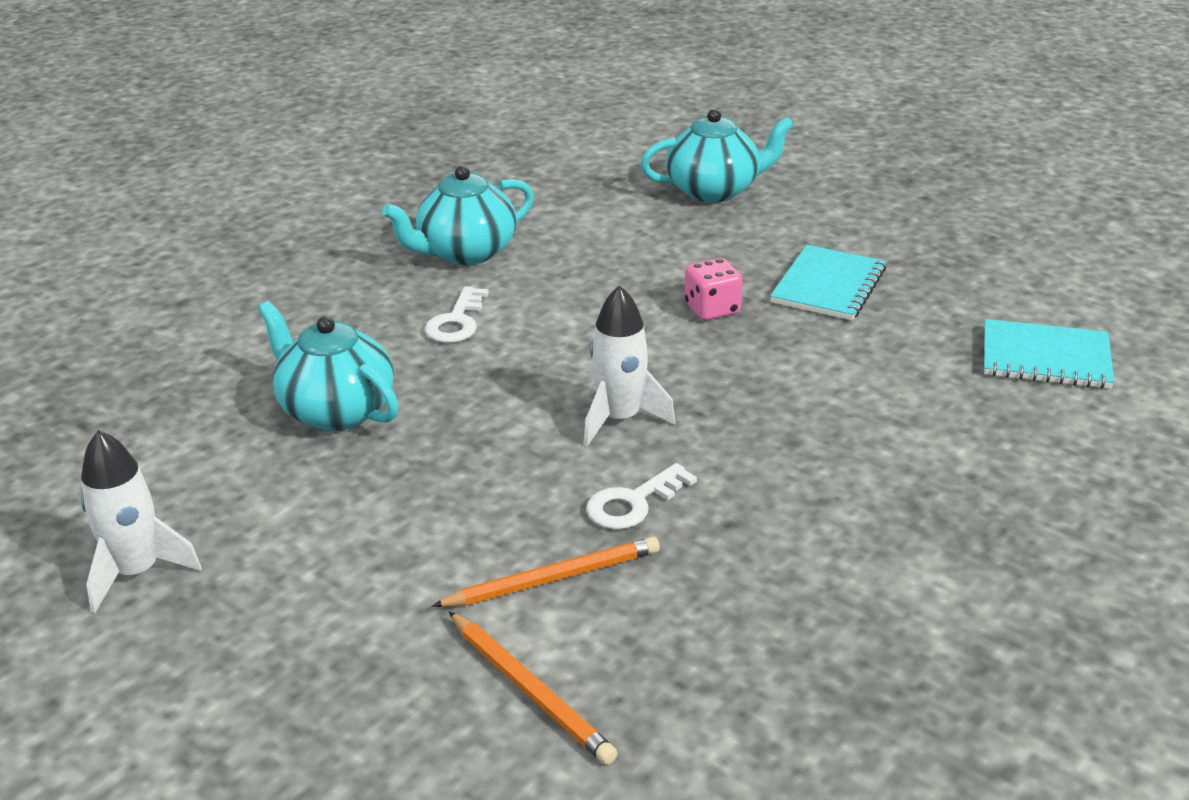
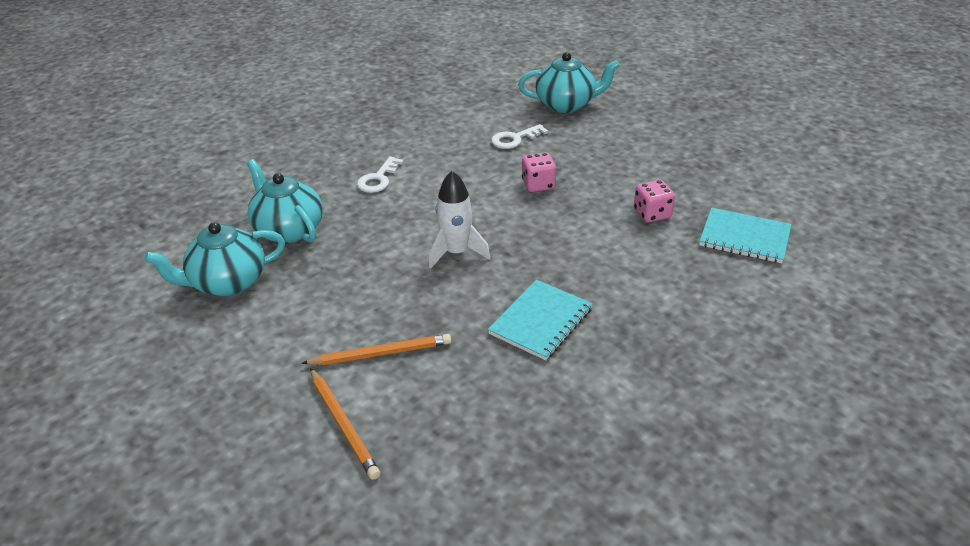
camera: 10 degrees right, 5 degrees up
white rocket [81,430,202,613] -> none
turquoise teapot [382,166,534,265] -> turquoise teapot moved to [144,222,285,296]
white key [586,463,697,529] -> white key moved to [491,124,548,149]
turquoise notebook [770,245,886,320] -> turquoise notebook moved to [488,280,593,360]
none -> pink dice [634,180,675,222]

